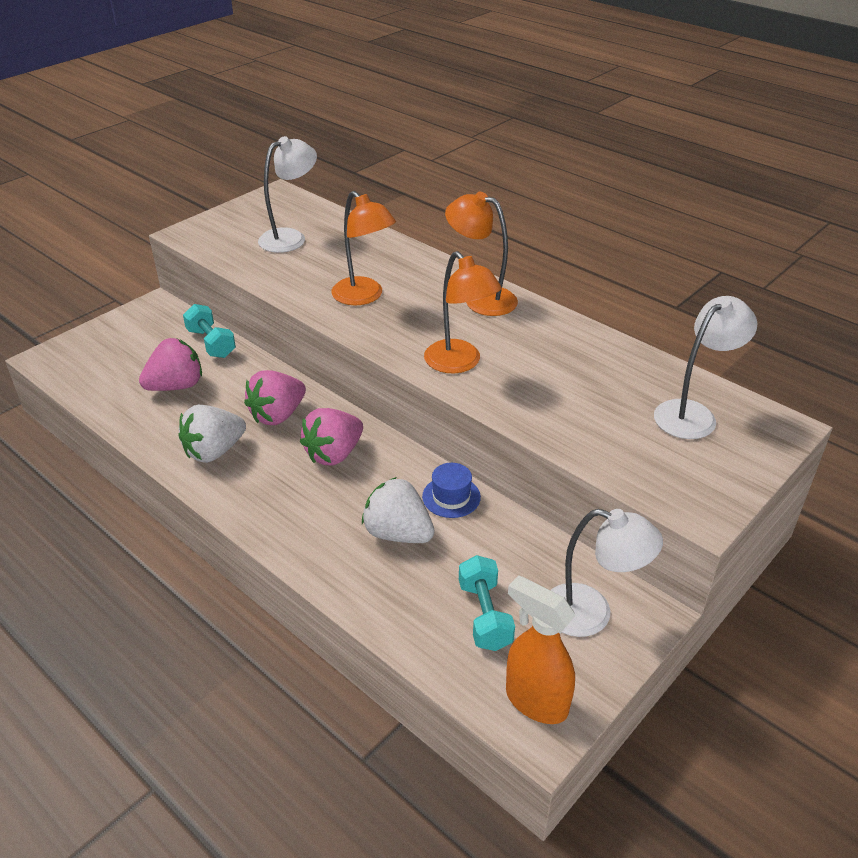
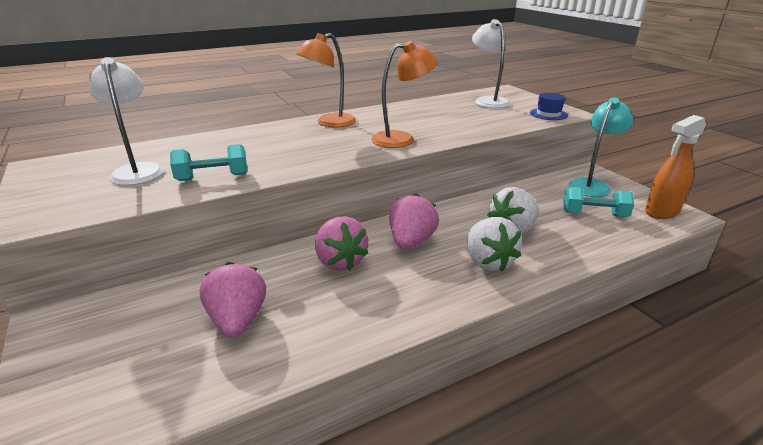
camera: 70 degrees left, 10 degrees down
white strawberry [178,405,246,463] -> white strawberry moved to [467,217,522,271]
turquoise dumbbell [183,304,236,358] -> turquoise dumbbell moved to [170,144,248,181]
pink strawberry [300,408,363,466] -> pink strawberry turned 135 degrees counterclockwise [389,193,439,250]
orange lamp [331,191,396,305] -> none
blue hat [422,463,481,518] -> blue hat moved to [530,93,568,120]
white lamp [551,509,663,637] -> turquoise lamp [568,98,633,197]

